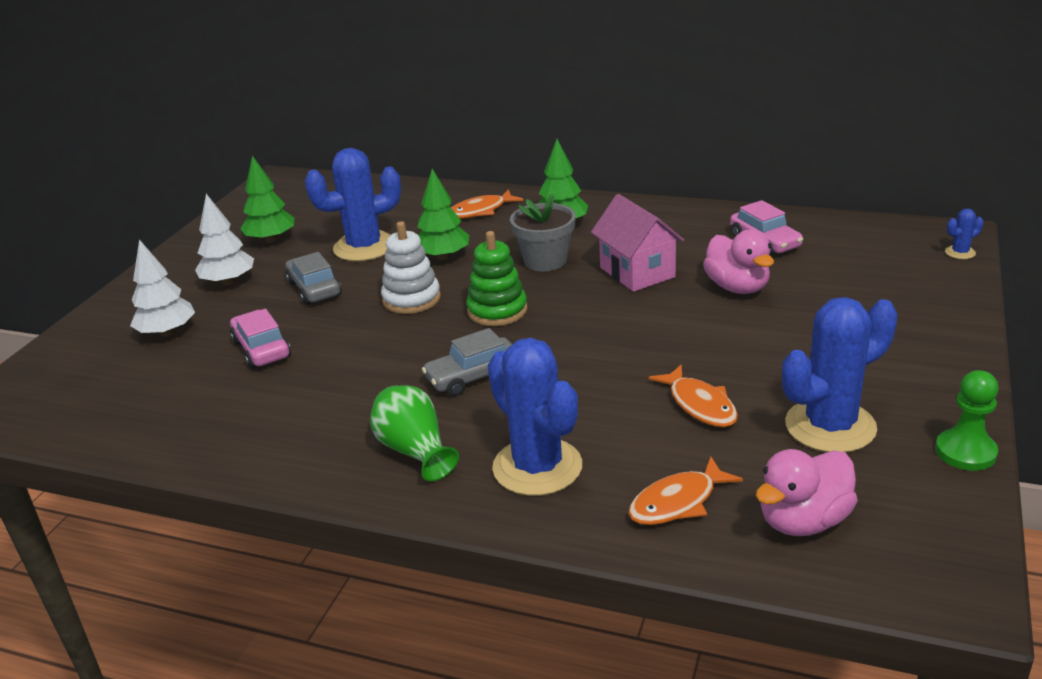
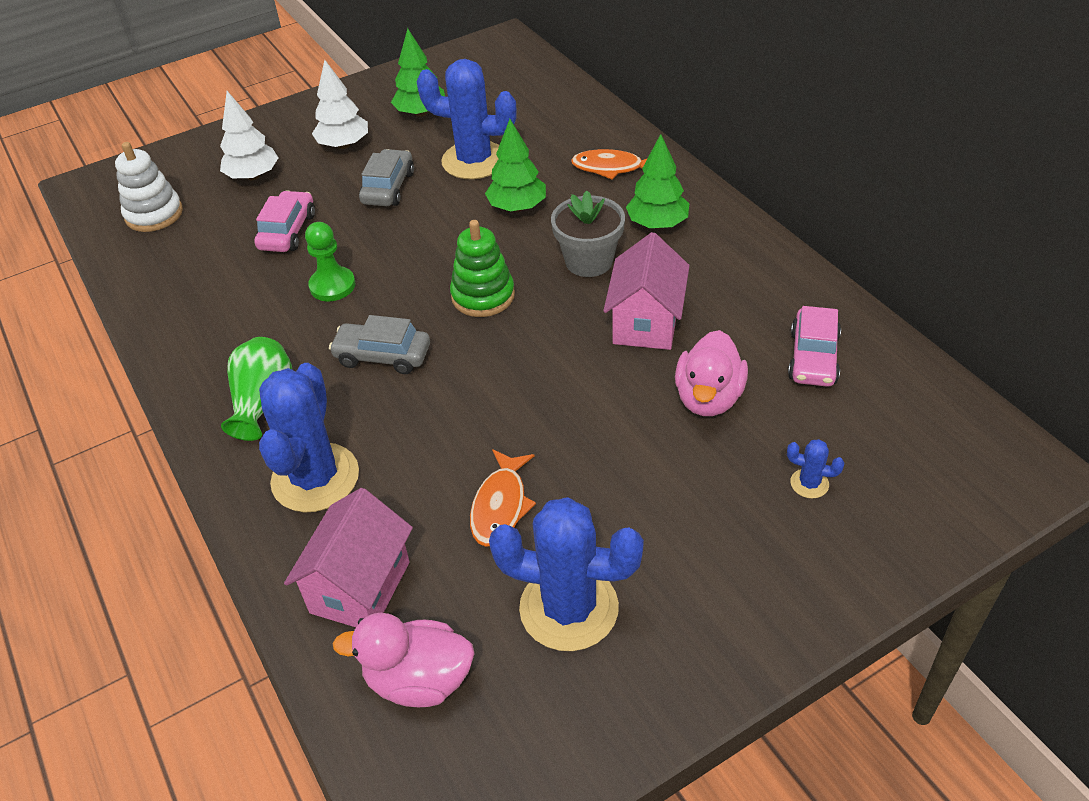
camera: 40 degrees right, 15 degrees up
white stacking toy [381,221,441,314] -> white stacking toy moved to [115,142,183,232]
orange fish [628,457,743,525] -> pink house [284,488,413,627]
green pawn [935,370,999,471] -> green pawn moved to [305,222,355,301]
blue cactus [945,209,984,259] -> blue cactus moved to [787,439,845,498]

